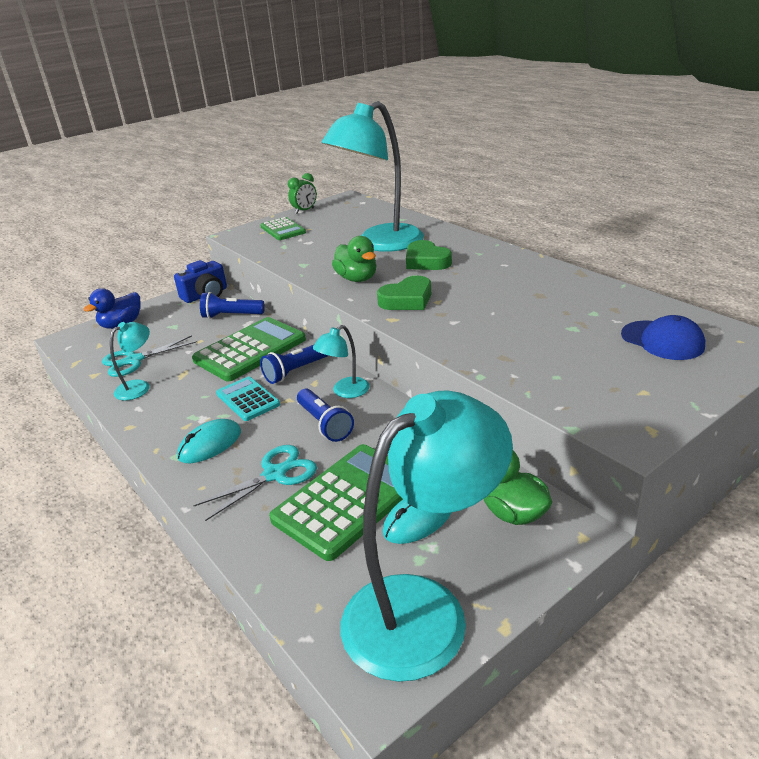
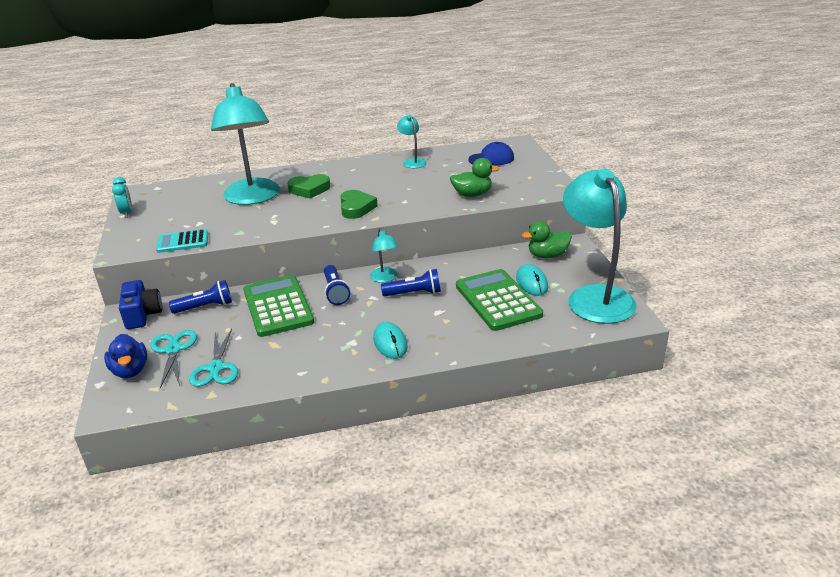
camera: 65 degrees left, 0 degrees up
turquoise lamp [110,322,150,401] -> turquoise lamp moved to [397,114,426,168]
turquoise scissors [193,445,317,521] -> turquoise scissors moved to [150,330,197,388]
blue flashlight [200,292,265,319] -> blue flashlight turned 135 degrees counterclockwise [169,280,232,314]
turquoise calculator [216,377,280,421] -> turquoise calculator moved to [156,229,208,253]
green calculator [260,217,306,240] -> none
green clock [288,173,317,214] -> turquoise clock [112,177,132,218]
green duck [332,236,376,282] -> green duck moved to [450,158,500,197]

